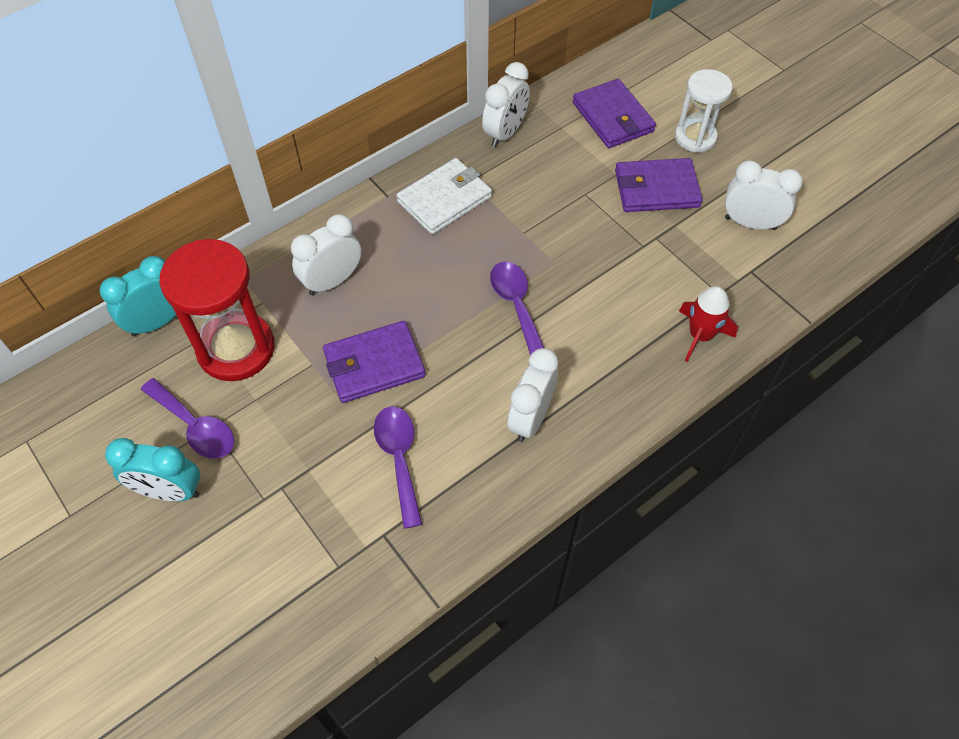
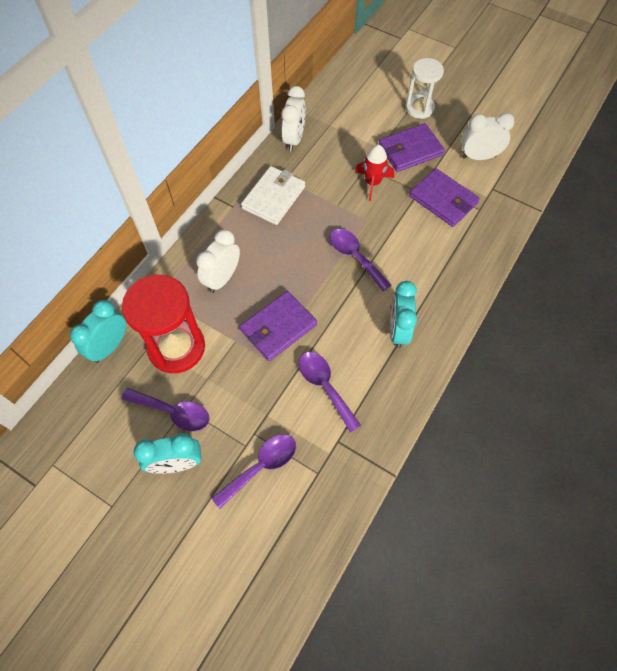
camera: 20 degrees left, 5 degrees up
white clock [507,348,558,442] -> turquoise clock [390,281,417,348]
purple wallet [573,79,656,148] -> purple wallet moved to [409,168,480,227]
red rocket [679,286,738,362] -> red rocket moved to [355,145,394,201]
none -> purple spoon [212,434,296,509]

